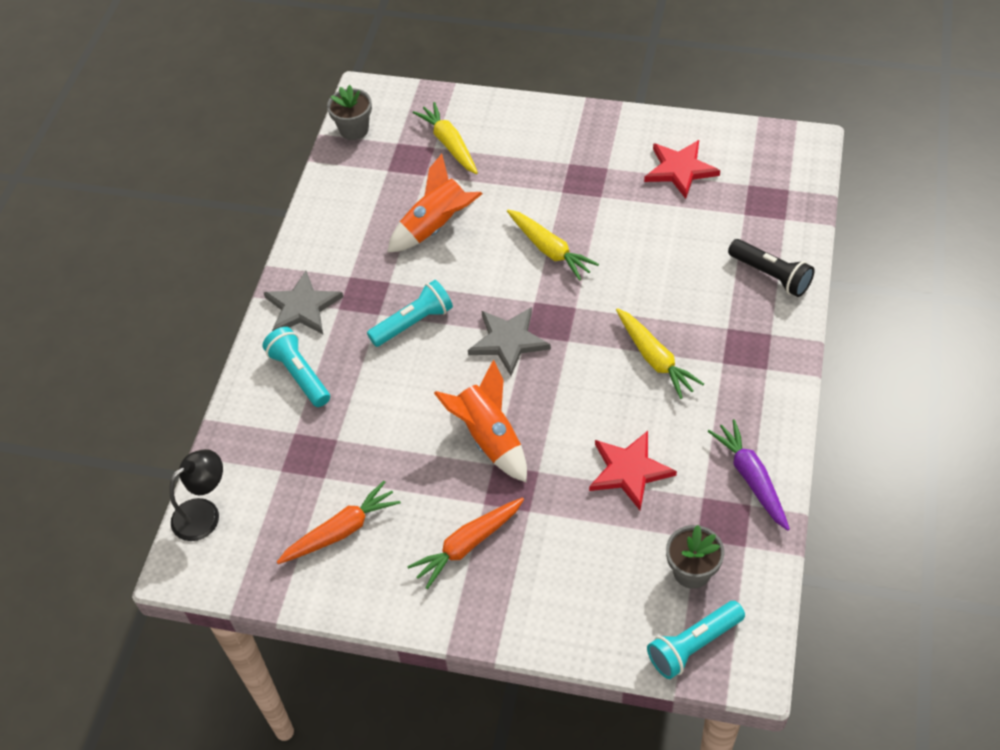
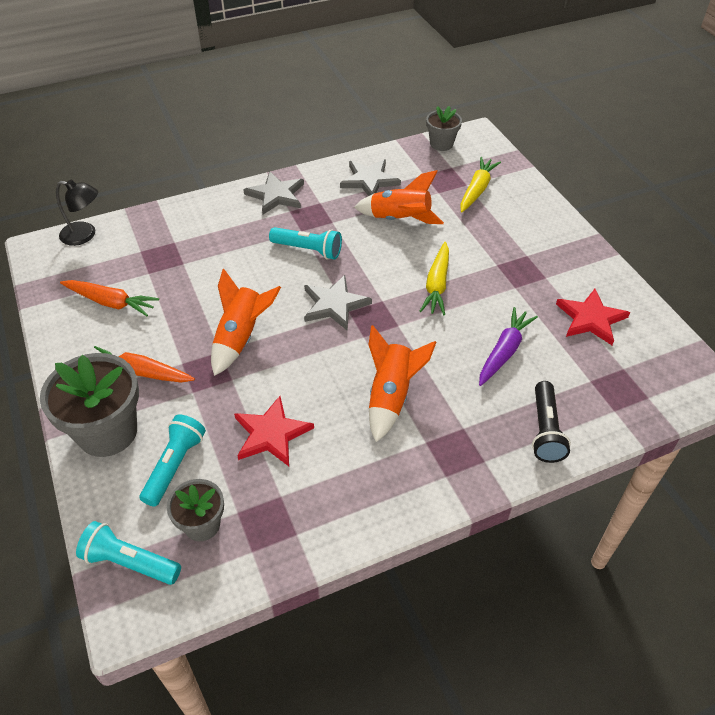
camera: 50 degrees right, 5 degrees down
turquoise flashlight [262,327,330,407] -> turquoise flashlight moved to [140,414,206,507]
yellow carrot [616,308,704,399] -> orange rocket [369,325,436,442]
purple carrot [708,419,790,531] -> purple carrot moved to [479,307,538,386]
none -> grey flower pot [40,353,139,457]
none -> grey star [340,159,401,196]

